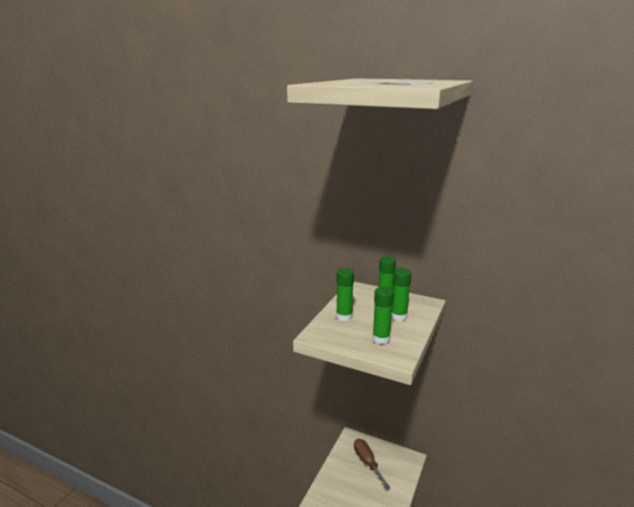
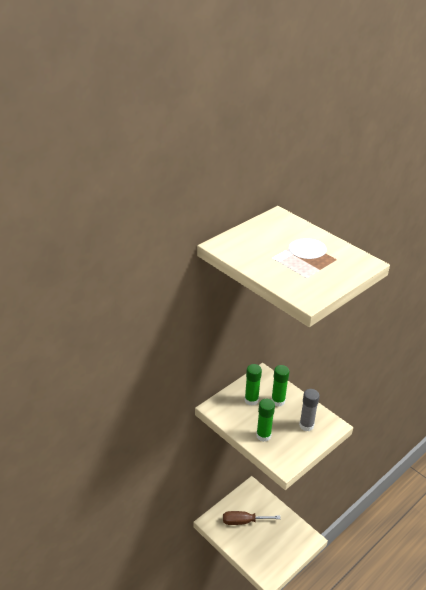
camera: 70 degrees left, 15 degrees up
green glue stick [372,287,394,344] -> grey glue stick [299,389,320,431]

